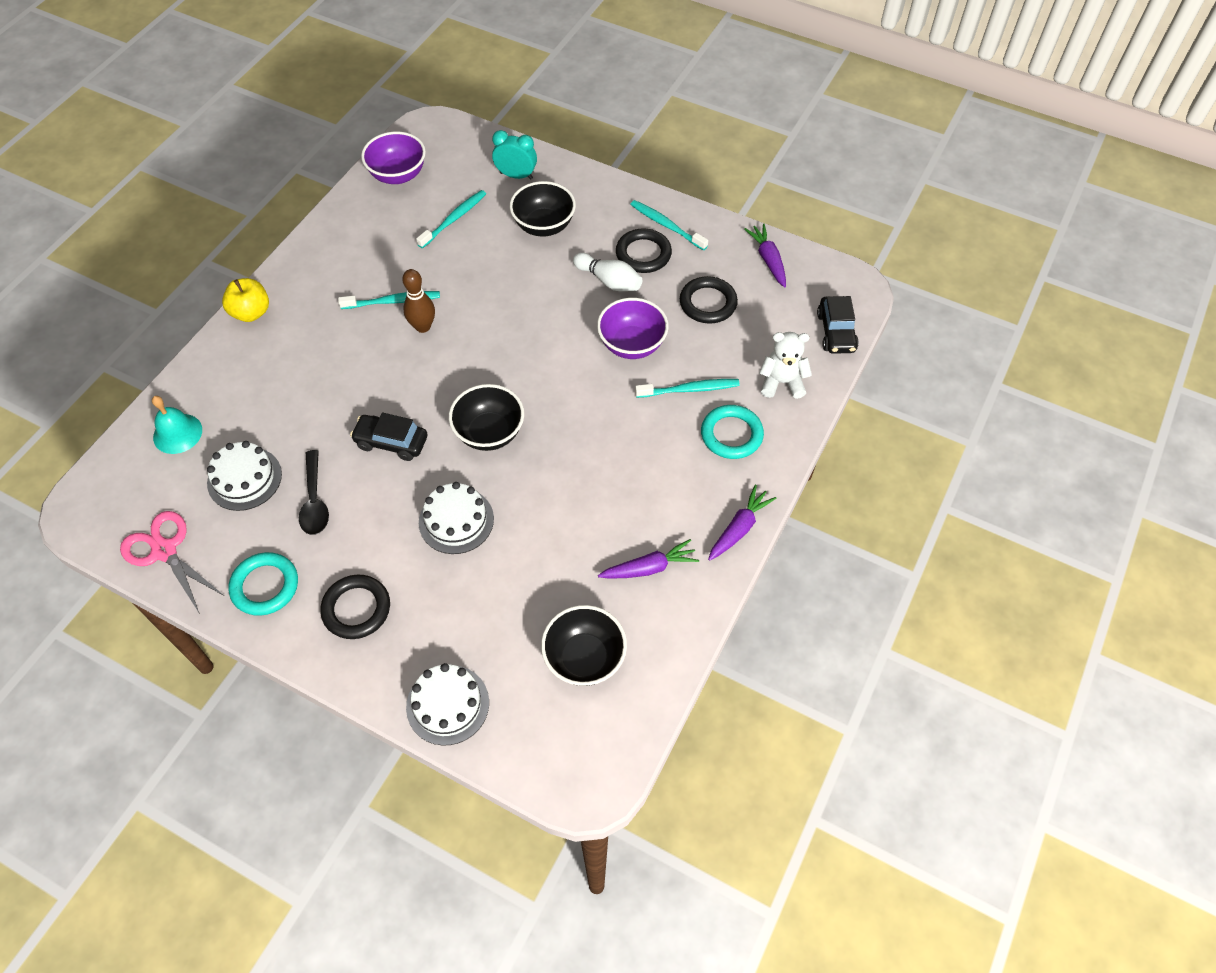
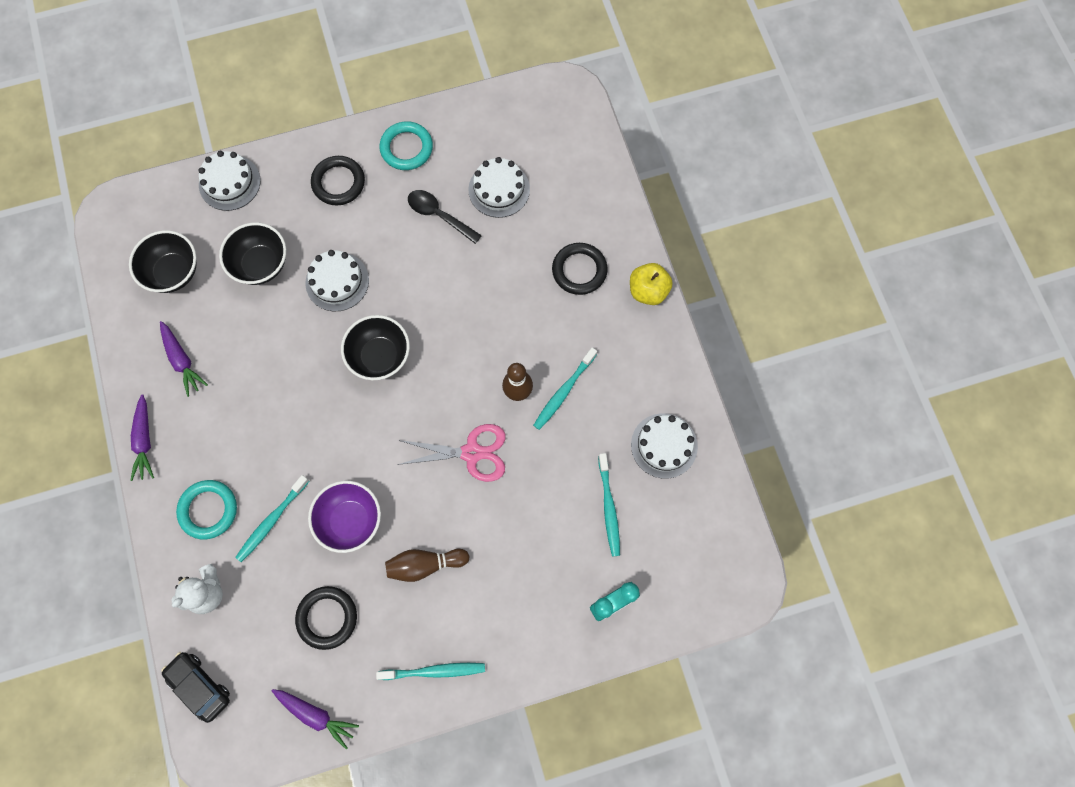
camera: 135 degrees right, 15 degrees up
pink scissors [120,511,224,614] -> pink scissors moved to [397,424,506,482]
turquoise bell [152,396,202,454] -> none
black car [350,413,427,461] -> none
purple bowl [361,132,426,184] -> none
black bowl [510,181,576,236] -> black bowl moved to [219,222,286,285]
white bowling pin [573,253,642,291] -> brown bowling pin [385,549,469,582]
purple carrot [598,539,699,579] -> purple carrot turned 60 degrees counterclockwise [160,321,208,397]
black ring [616,228,672,273] -> black ring moved to [552,243,608,295]
none -> white cake [631,413,698,479]

